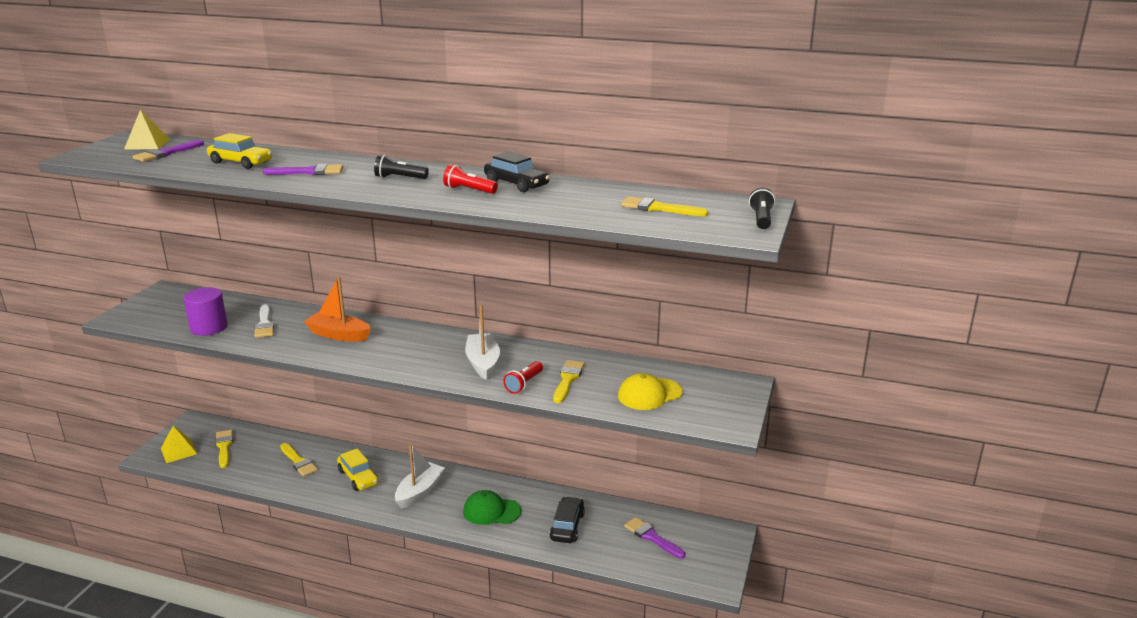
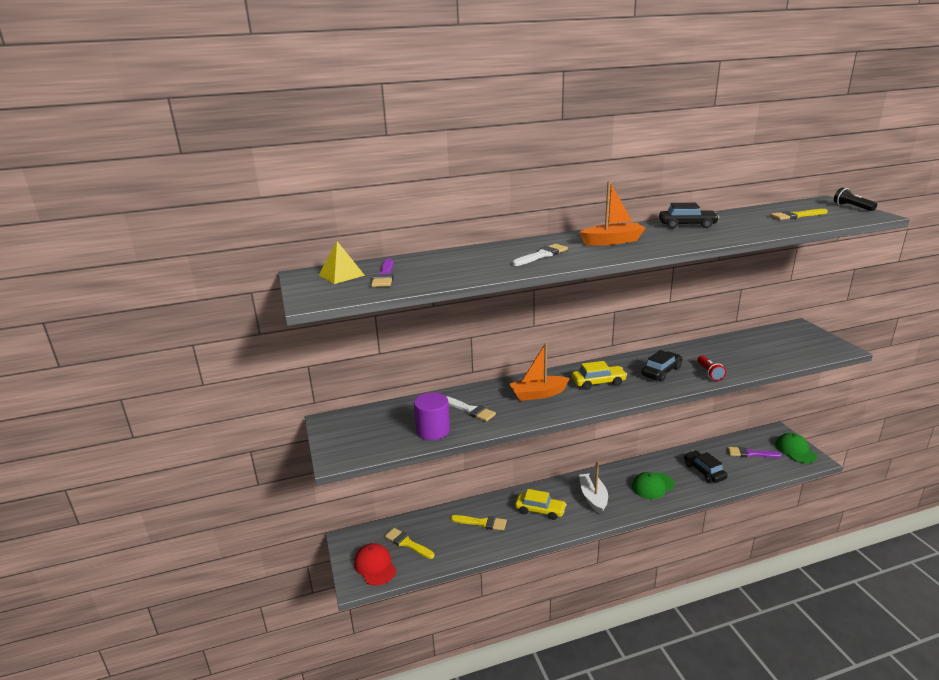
camera: 35 degrees left, 0 degrees up
yellow pyramid [161,425,197,463] -> red cap [354,543,396,586]
yellow car [207,133,272,169] -> yellow car moved to [572,361,627,390]
purple brush [263,164,343,175] -> white brush [512,244,568,266]
black flashlight [374,155,429,179] -> orange boat [579,181,646,246]
red flashlight [443,165,498,194] -> none
white boat [465,304,500,380] -> black car [642,350,683,382]
yellow brush [554,360,585,403] -> none
yellow cap [618,373,683,410] -> none
none -> green cap [775,433,817,463]

